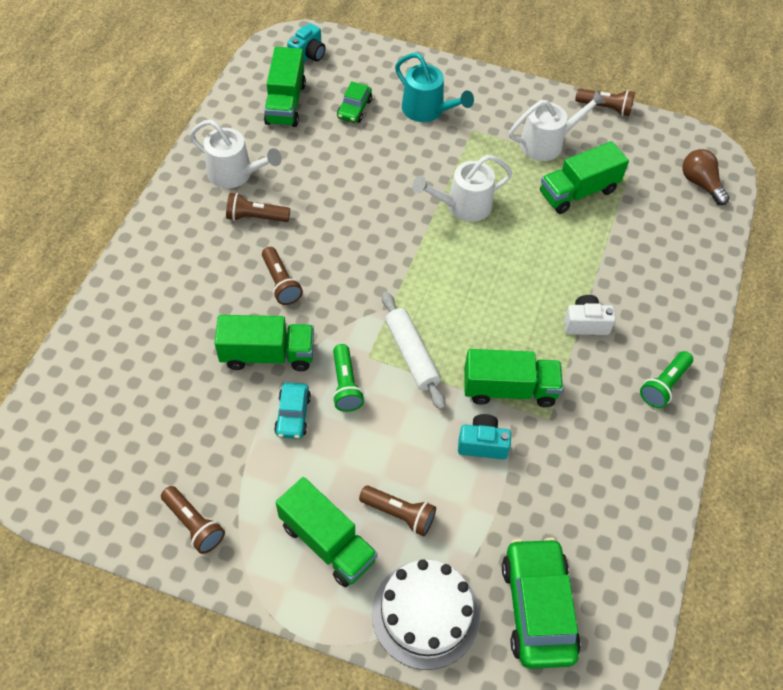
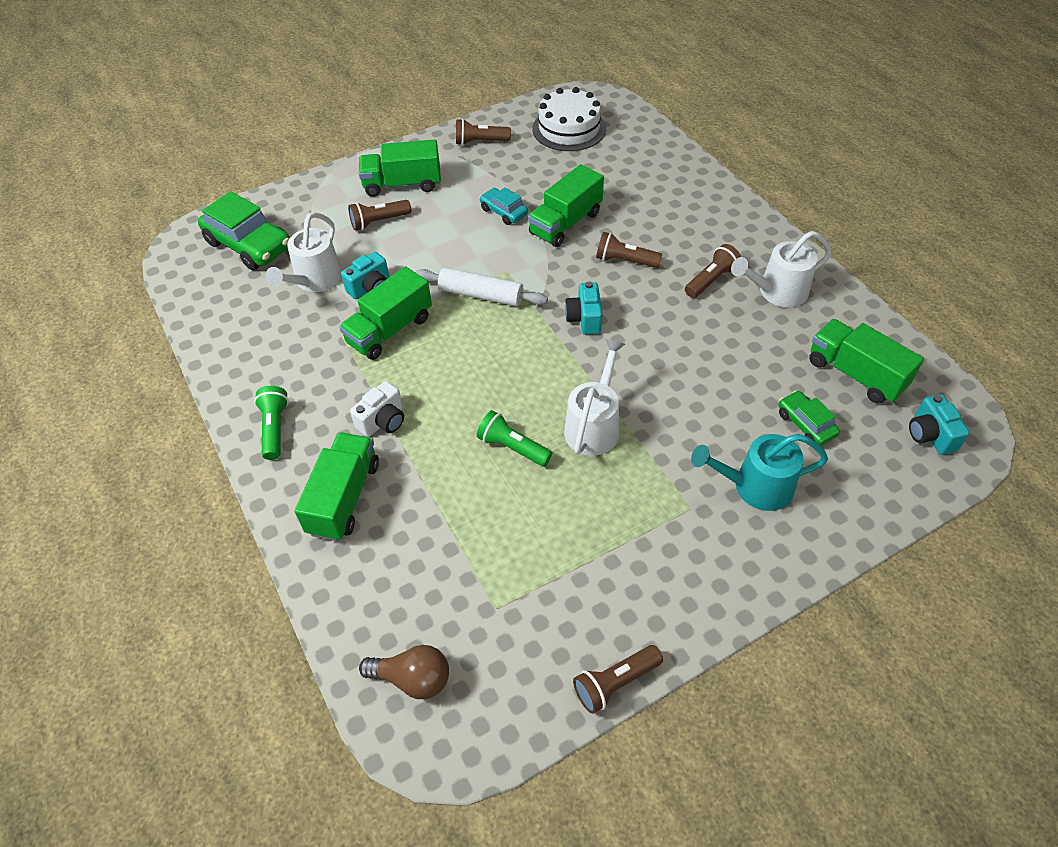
camera: 135 degrees right, 5 degrees down
green flashlight [332,344,364,412] -> green flashlight moved to [477,410,552,467]
white cake [372,559,480,670] -> white cake moved to [532,87,606,151]
white watering can [509,90,606,161] -> white watering can moved to [265,212,342,292]
green truck [540,141,629,214] -> green truck moved to [295,432,379,541]
none -> turquoise camera [565,281,602,335]

